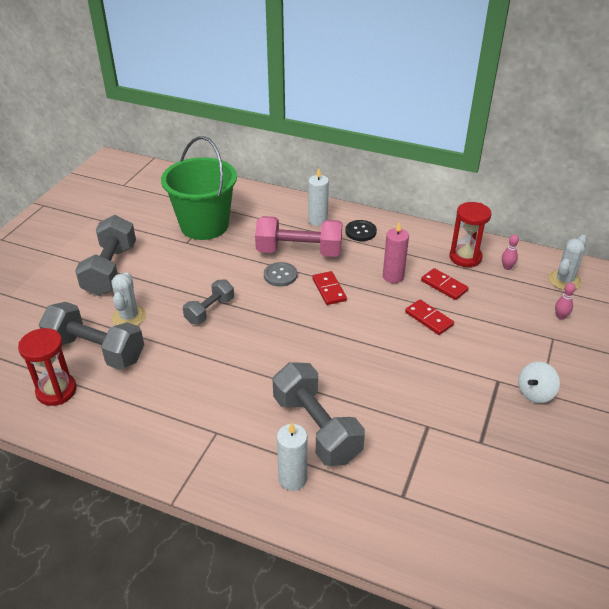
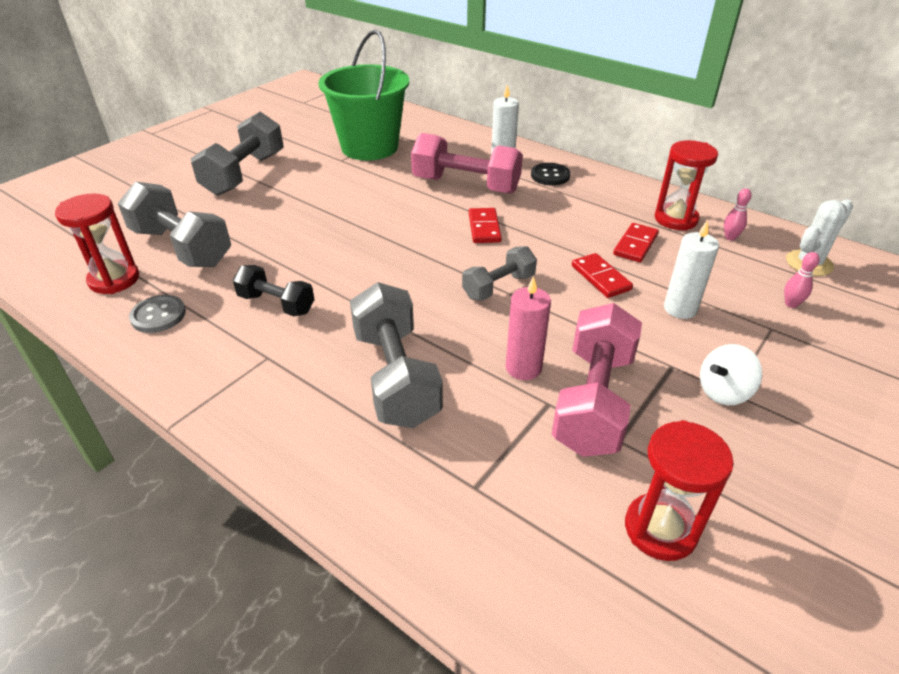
camera: 15 degrees right, 0 degrees up
white cactus [111,272,146,325] -> none
grey dumbbell [183,279,234,324] -> grey dumbbell moved to [462,246,537,300]
grey button [264,262,297,287] -> grey button moved to [129,295,186,333]
white candle [277,422,307,491] -> white candle moved to [664,220,719,319]
pink candle [383,222,409,283] -> pink candle moved to [506,276,551,380]
red domino [421,268,469,300] -> red domino turned 60 degrees clockwise [613,223,659,262]
none -> black dumbbell [233,265,315,316]
none -> pink dumbbell [552,303,642,457]
none -> red hourglass [625,420,734,561]

